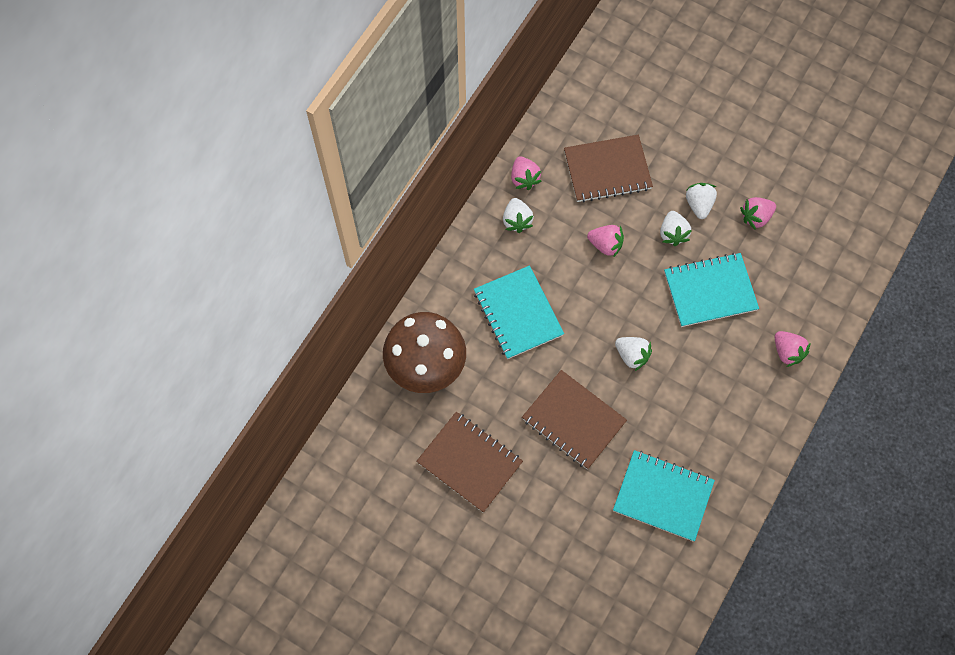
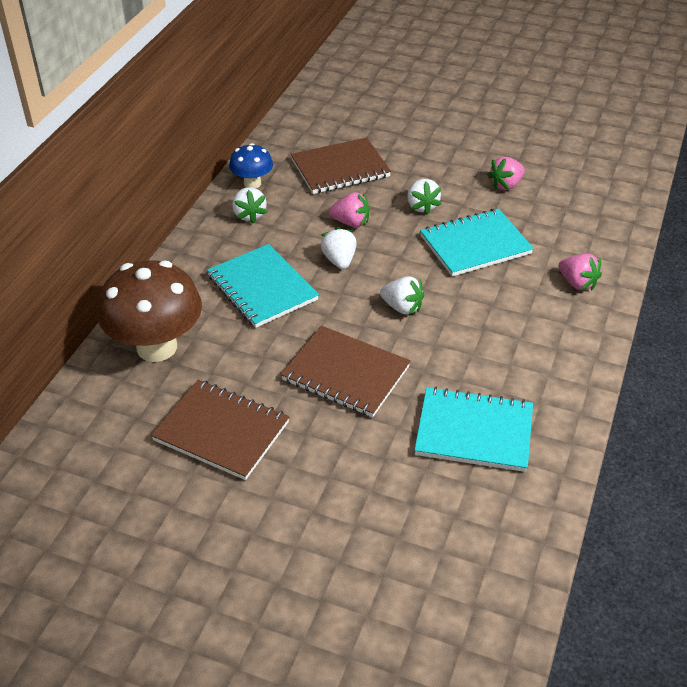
camera: 10 degrees left, 25 degrees down
pink strawberry [511,156,541,190] -> blue mushroom [229,143,273,188]
white strawberry [686,183,717,219] -> white strawberry moved to [321,227,357,269]

